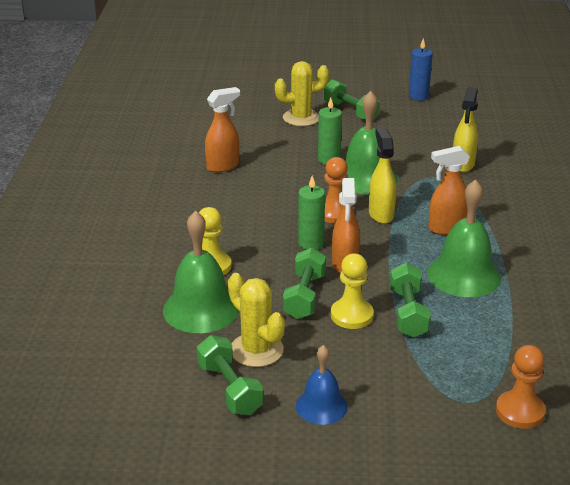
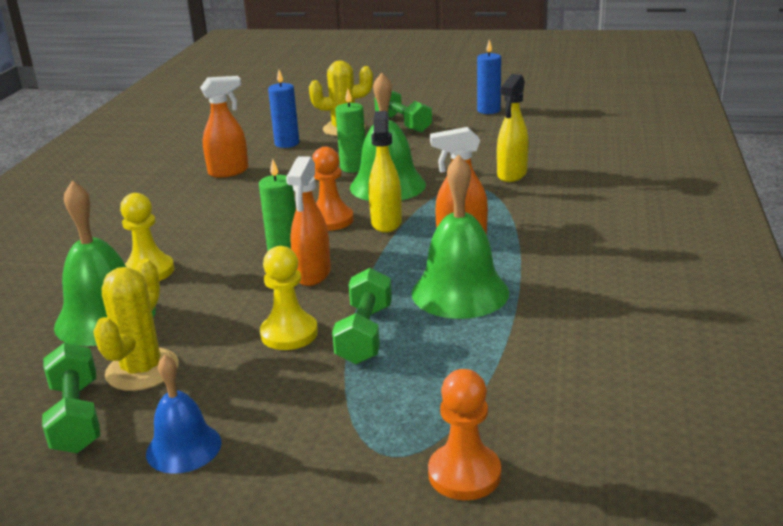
camera: 10 degrees right, 5 degrees down
yellow cactus [228,273,285,367] -> yellow cactus turned 45 degrees clockwise [93,259,179,391]
green dumbbell [283,248,326,319] -> none
none -> blue candle [268,70,299,148]

